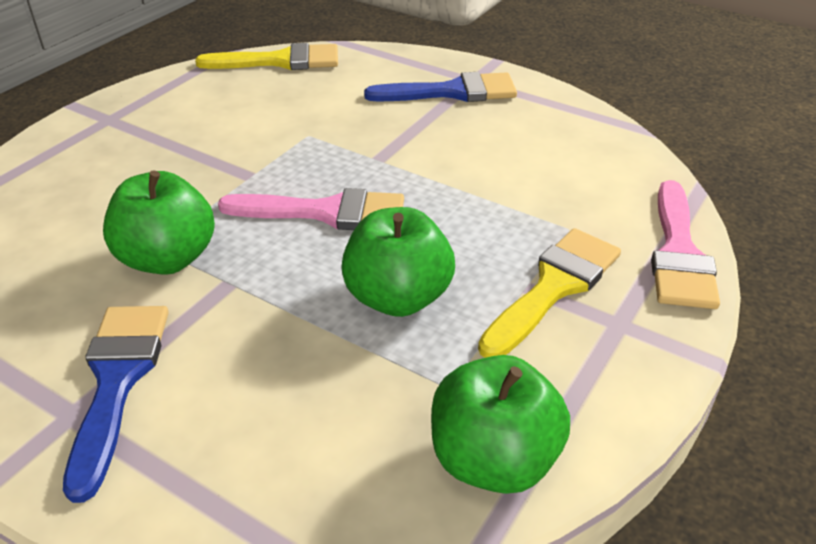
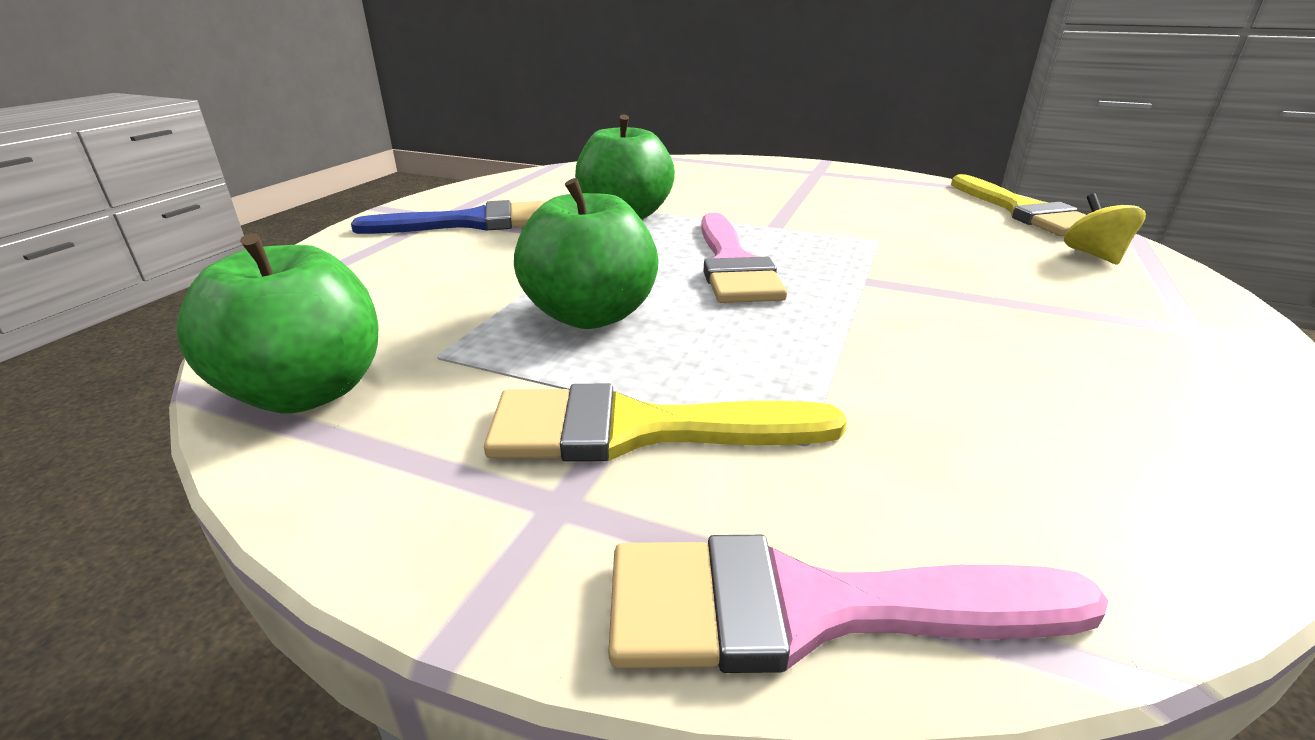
camera: 80 degrees right, 10 degrees down
blue brush [364,72,517,102] -> none
yellow brush [478,228,621,358] -> yellow brush turned 150 degrees clockwise [484,384,847,462]
none -> yellow spinning top [1064,193,1146,265]

